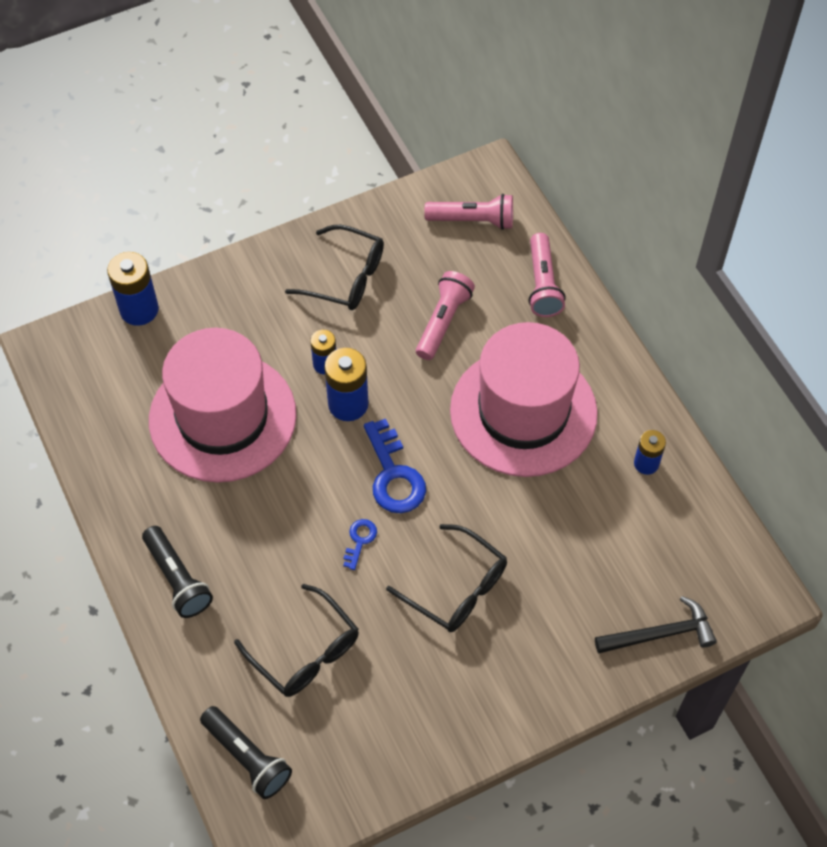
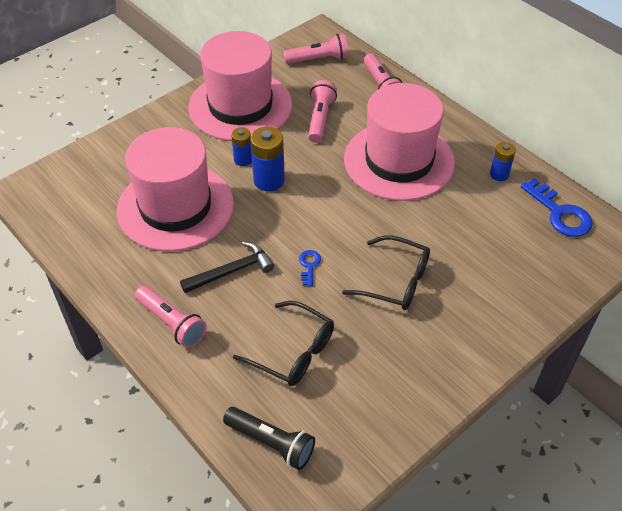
camera: 15 degrees left, 10 degrees down
blue battery [107,252,159,326] -> none
black flashlight [142,526,213,618] -> pink flashlight [135,286,207,348]
black glasses [285,225,384,310] -> pink hat [188,31,293,141]
blue key [364,419,426,513] -> blue key moved to [521,178,593,237]
black hammer [595,596,717,654] -> black hammer moved to [180,242,274,293]

